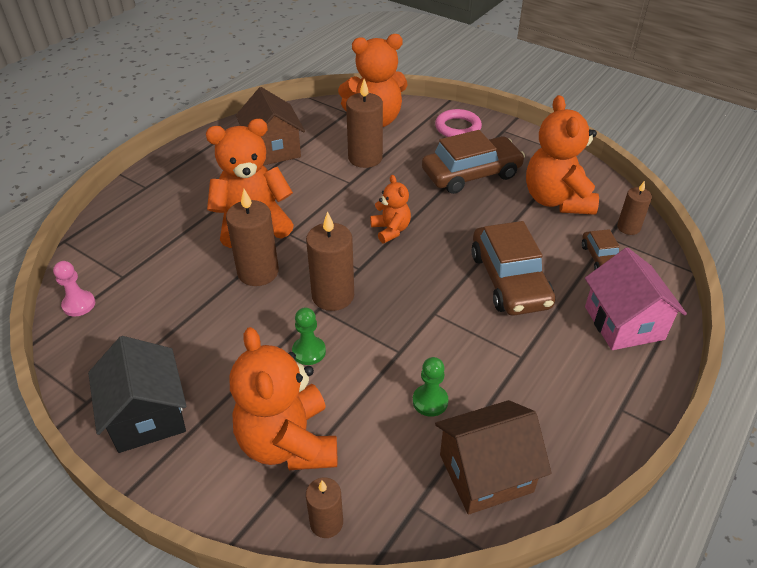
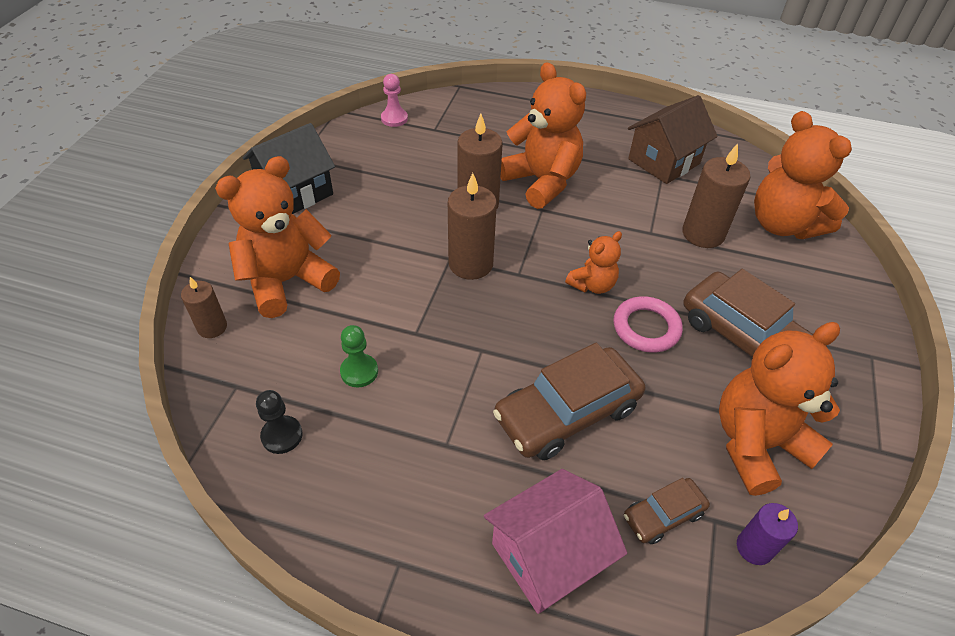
camera: 70 degrees right, 5 degrees up
green pawn [292,307,326,365] -> none
pink ring [435,109,482,137] -> pink ring moved to [613,296,683,353]
brown house [435,400,552,515] -> black pawn [256,390,303,454]
brown candle [617,181,652,235] -> purple candle [737,503,798,565]

